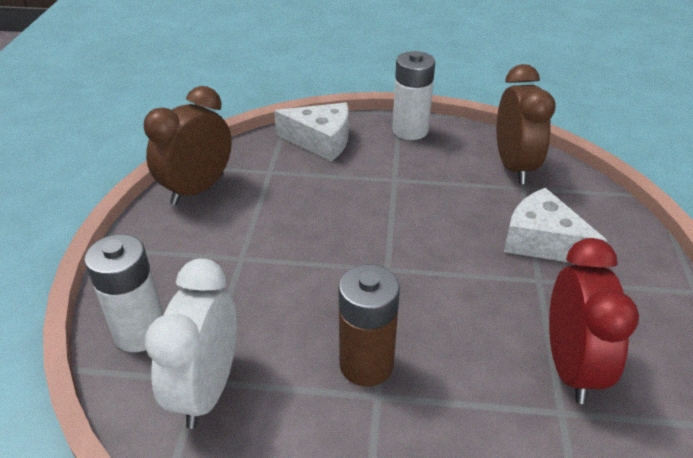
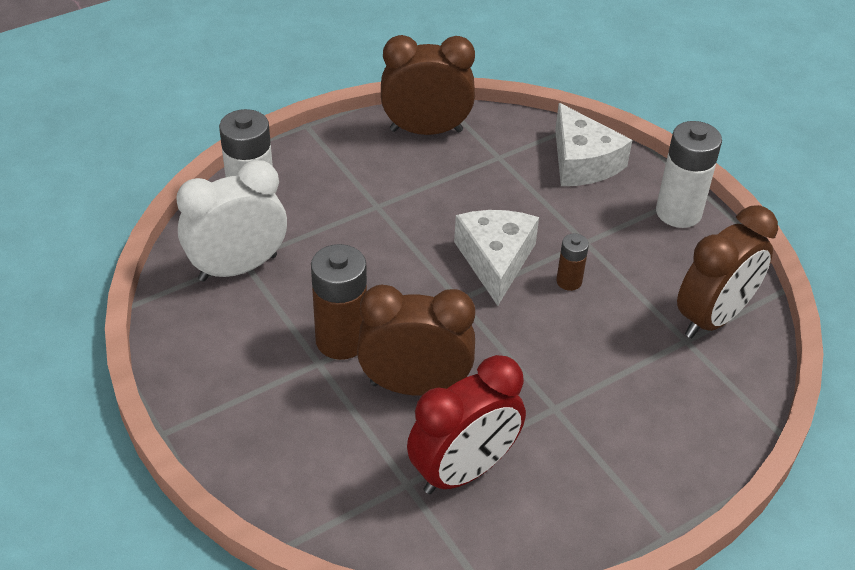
camera: 50 degrees right, 5 degrees up
white cheese [504,188,607,262] -> white cheese moved to [454,210,539,306]
none -> brown clock [357,285,475,396]
none -> brown battery [556,233,589,291]

